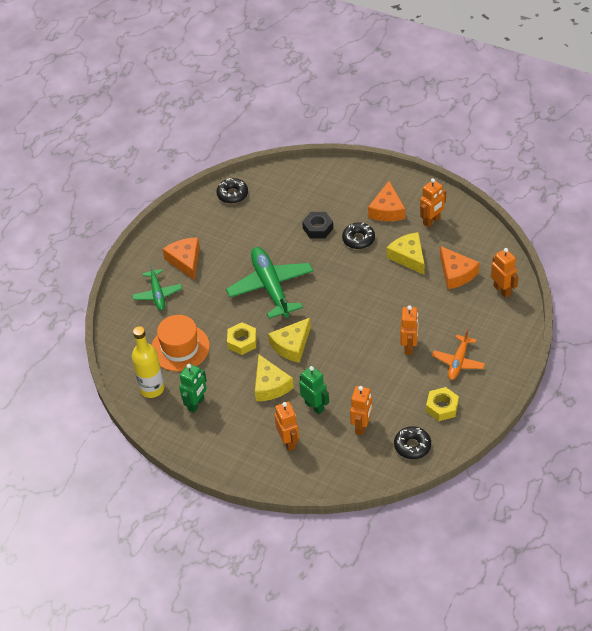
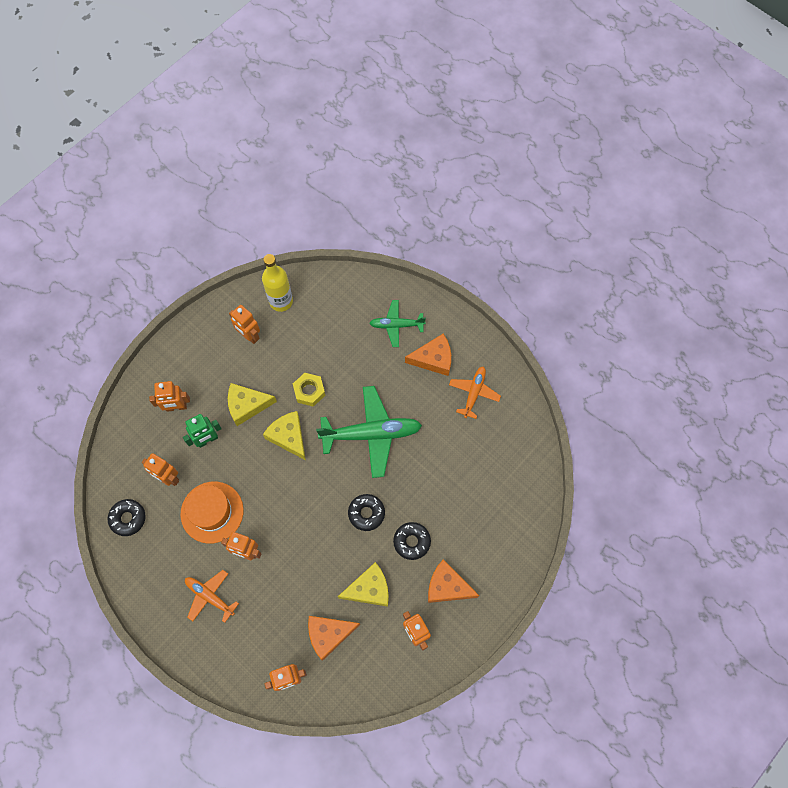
camera: 100 degrees right, 20 degrees up
orange hat [152,315,210,371] -> orange hat moved to [180,481,244,544]
green robot [179,364,207,413] -> orange robot [229,305,260,344]
black donut [216,178,248,204] -> black donut moved to [348,494,385,531]
black nut [302,212,333,238] -> none
yellow nut [426,387,459,421] -> none
none -> orange plane [449,367,501,419]

